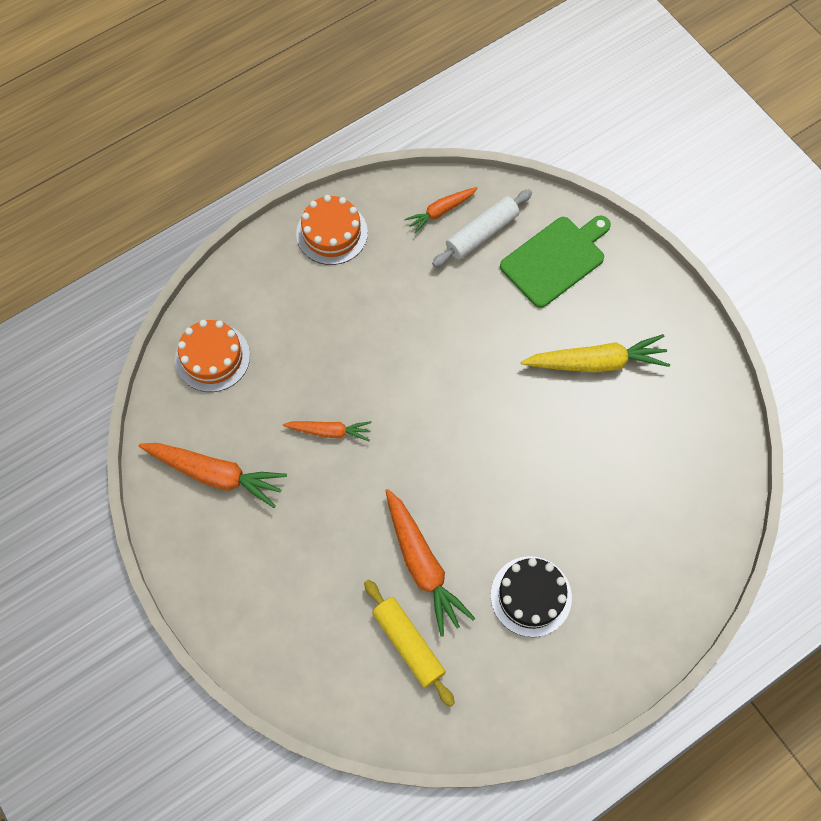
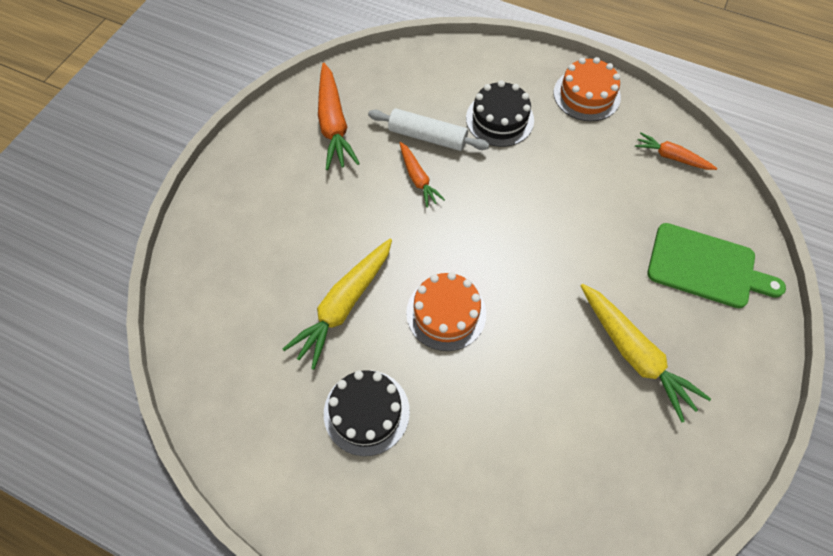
camera: 60 degrees right, 5 degrees down
orange cake [175,320,250,392] -> orange cake moved to [406,272,486,351]
yellow rolling pin [364,579,455,707] -> none
orange carrot [385,489,475,637] -> yellow carrot [283,239,392,370]
white rolling pin [432,189,532,267] -> white rolling pin moved to [368,108,489,151]
none -> black cake [466,80,534,147]

